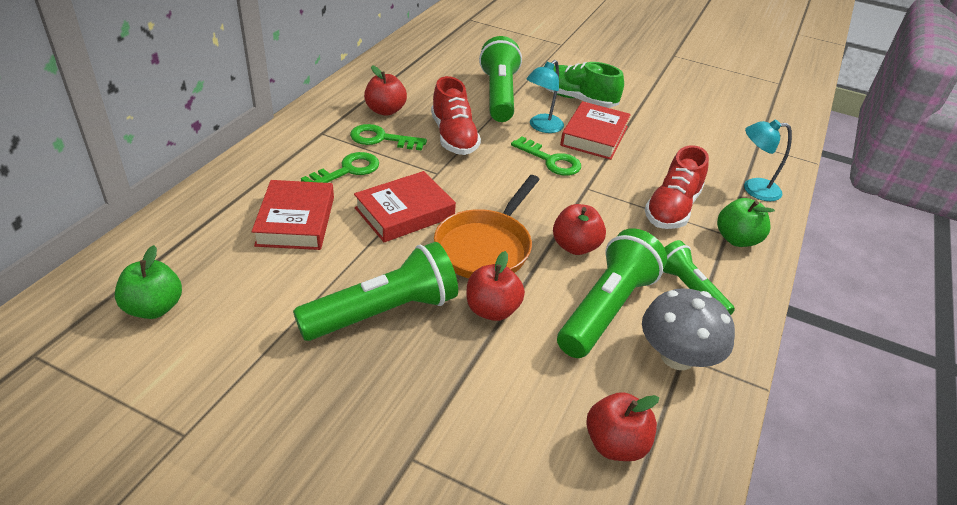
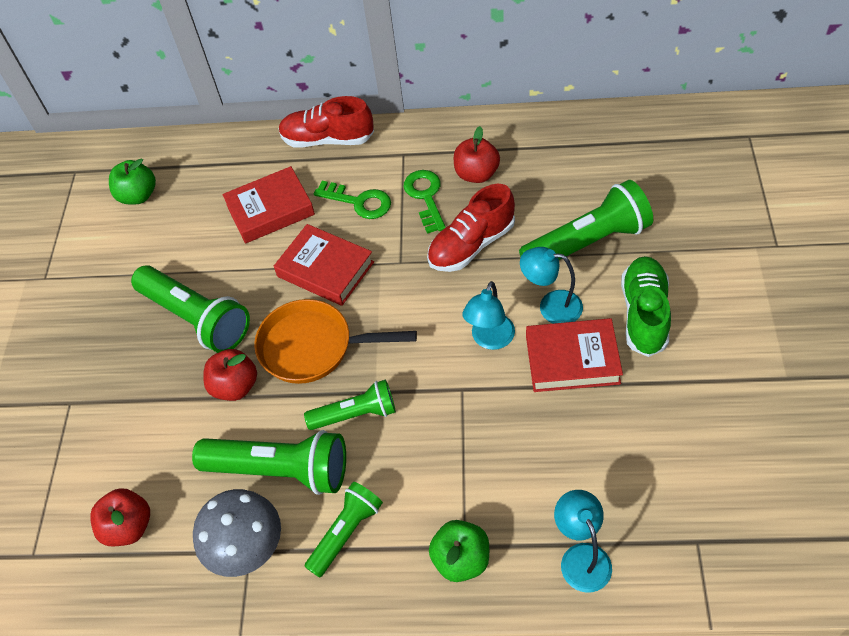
camera: 75 degrees right, 15 degrees up
green key [511,137,581,176] -> turquoise lamp [462,281,515,350]
red apple [553,204,606,255] -> green flashlight [304,379,396,430]
red shoe [645,145,709,229] -> red shoe moved to [278,96,374,148]

